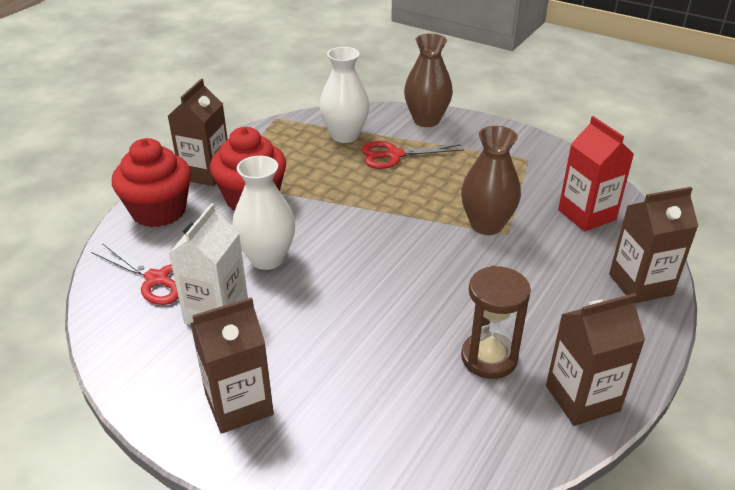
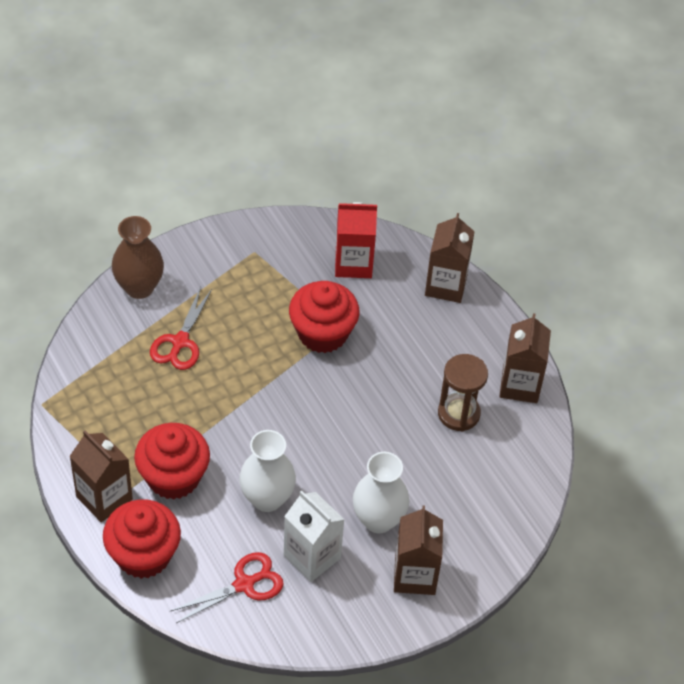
camera: 65 degrees left, 15 degrees up
white vase [319,47,369,143] -> white vase moved to [353,452,409,533]
brown vase [461,126,521,235] -> red cupcake [289,281,360,353]

